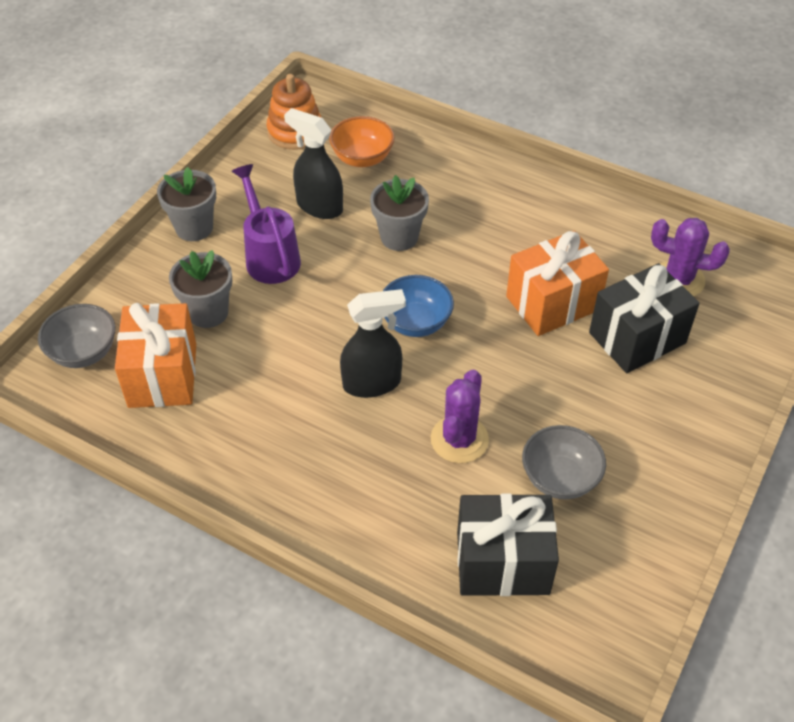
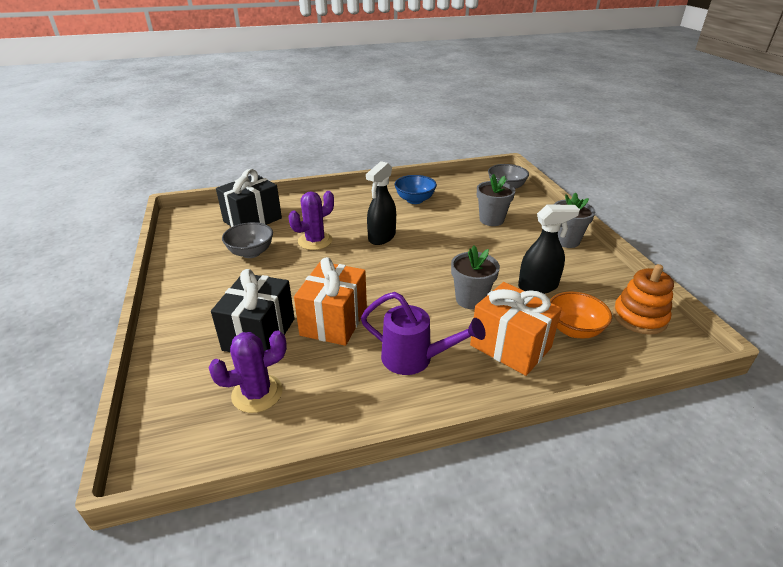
camera: 135 degrees right, 15 degrees down
orange gift [115,303,196,408] -> orange gift moved to [470,282,562,376]
purple watering can [231,164,301,284] -> purple watering can moved to [361,292,485,375]
blue bowl [383,275,454,337] -> blue bowl moved to [394,175,437,204]
purple cactus [431,370,489,463] -> purple cactus turned 75 degrees clockwise [288,191,334,250]

